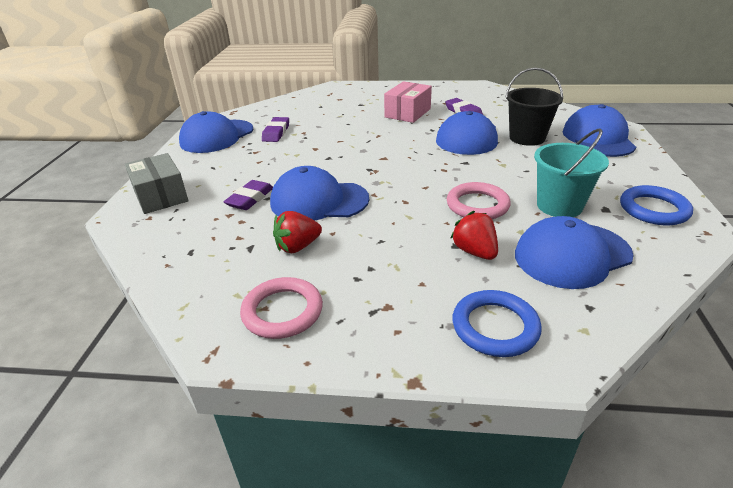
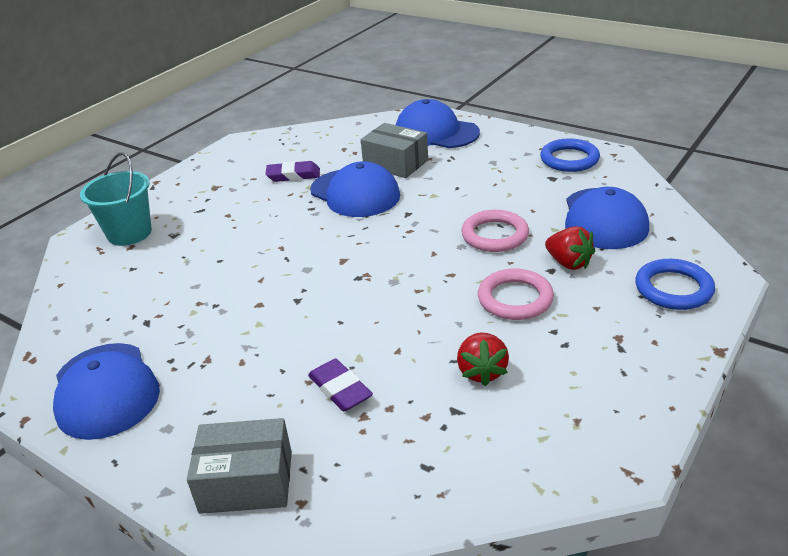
camera: 60 degrees left, 0 degrees up
pink ring [240,277,323,339] -> pink ring moved to [478,269,554,320]
purple eraser [262,117,289,142] -> none
blue cap [270,166,369,221] -> none
pink box [384,81,432,123] -> none
red strawberry [450,211,498,260] -> red strawberry turned 135 degrees counterclockwise [545,226,595,270]
black bucket [505,67,563,146] -> grey box [361,123,428,178]
turquoise bucket [534,129,609,217] -> turquoise bucket moved to [80,152,152,246]

